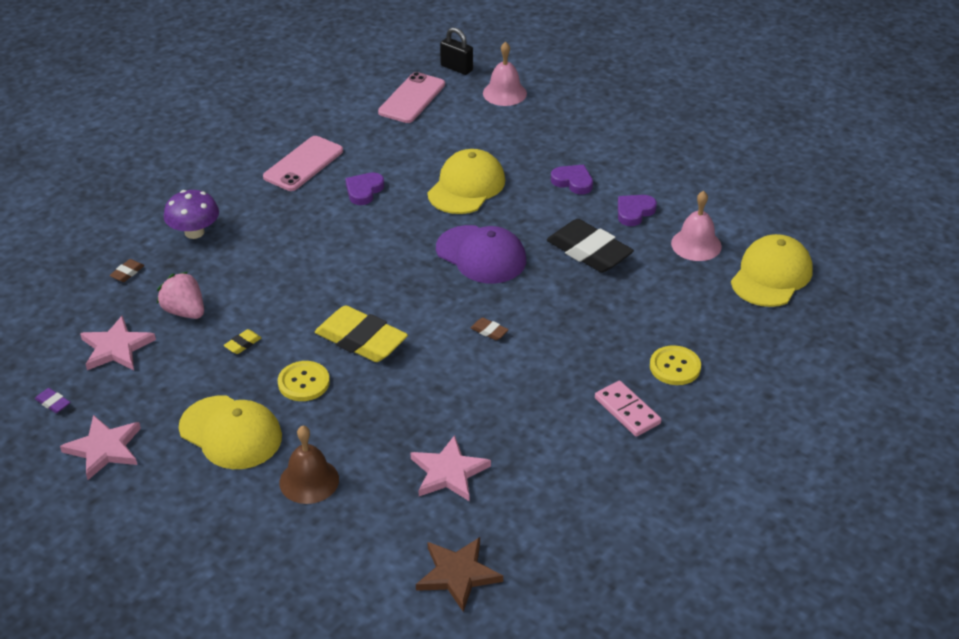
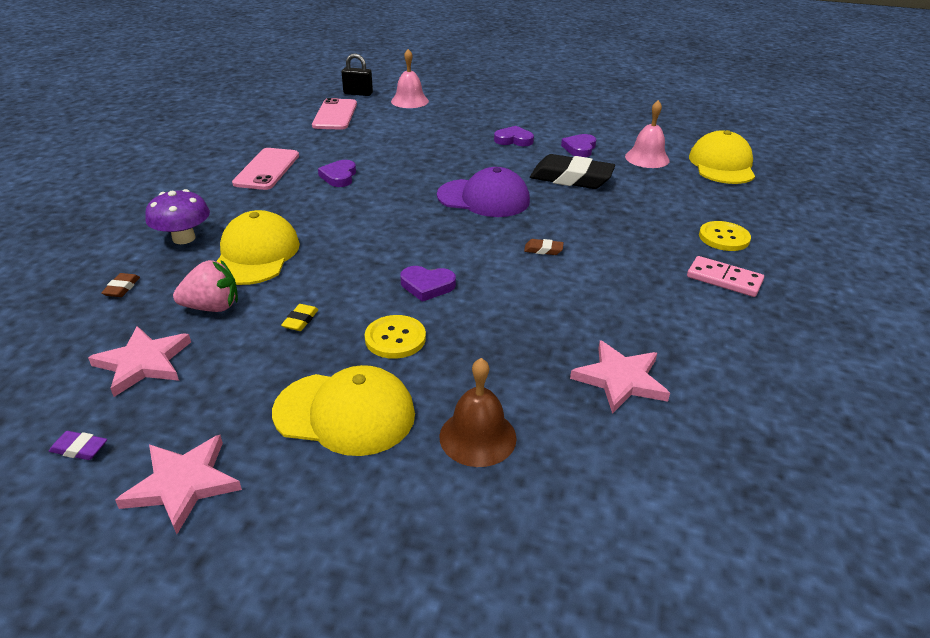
camera: 25 degrees left, 5 degrees down
pink strawberry [157,271,204,319] -> pink strawberry turned 150 degrees clockwise [173,260,238,312]
yellow eraser [315,305,408,362] -> purple heart [400,266,456,302]
brown star [416,537,503,612] -> none
yellow cap [427,149,505,214] -> yellow cap moved to [216,210,300,285]

